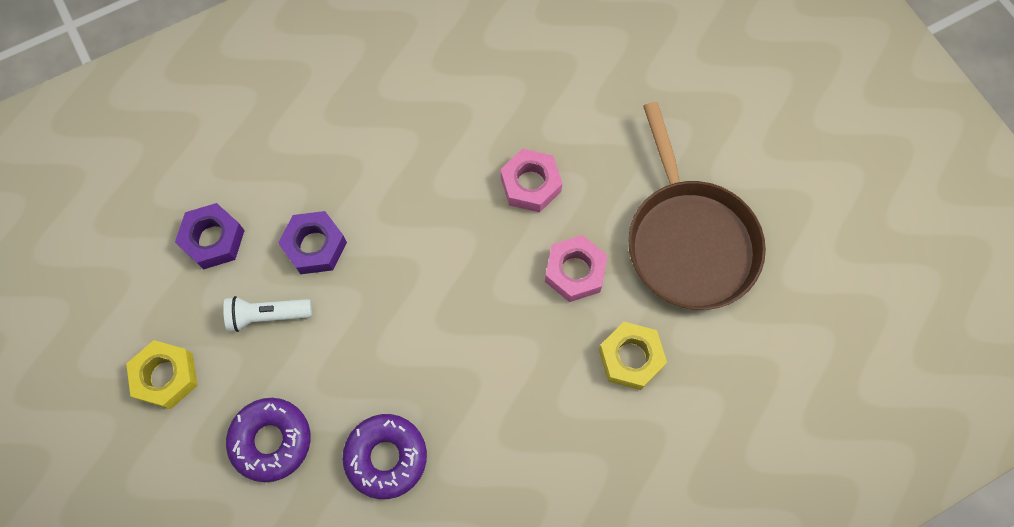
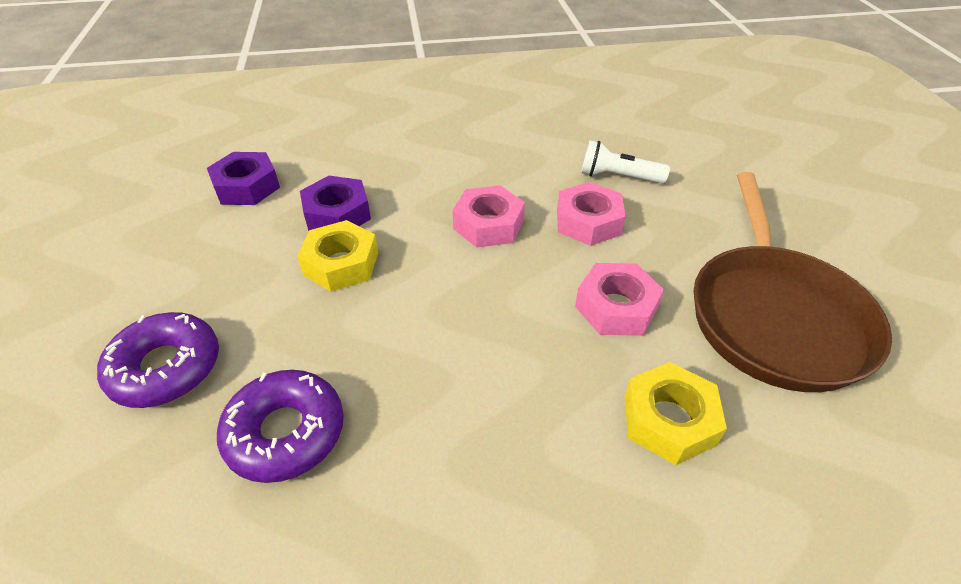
camera: 20 degrees right, 25 degrees down
yellow nut [126,340,198,409] -> yellow nut moved to [297,220,378,292]
white flashlight [223,296,312,332] -> white flashlight moved to [581,140,670,184]
none -> pink nut [452,185,525,248]

